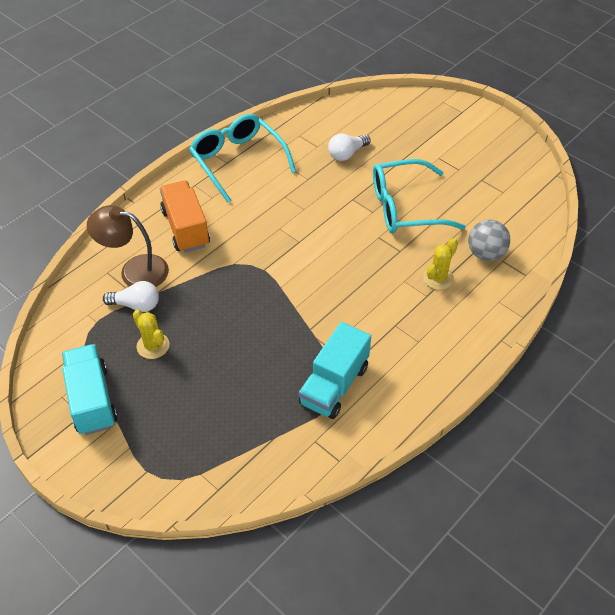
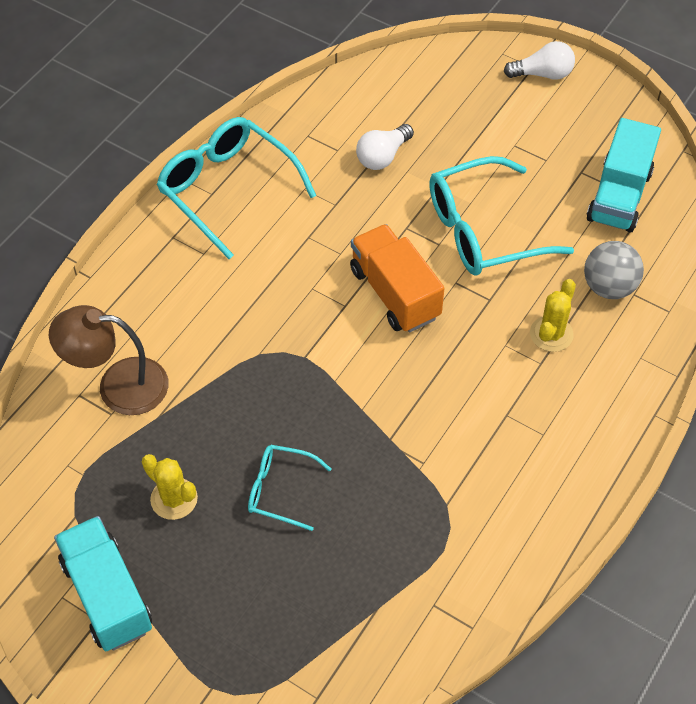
camera: 10 degrees left, 5 degrees up
white light bulb [103,281,159,312] -> white light bulb moved to [504,41,575,80]
orange truck [160,181,210,252] -> orange truck moved to [350,224,445,333]
turquoise truck [299,322,371,419] -> turquoise truck moved to [587,118,661,232]
none -> turquoise glasses [248,445,331,531]

